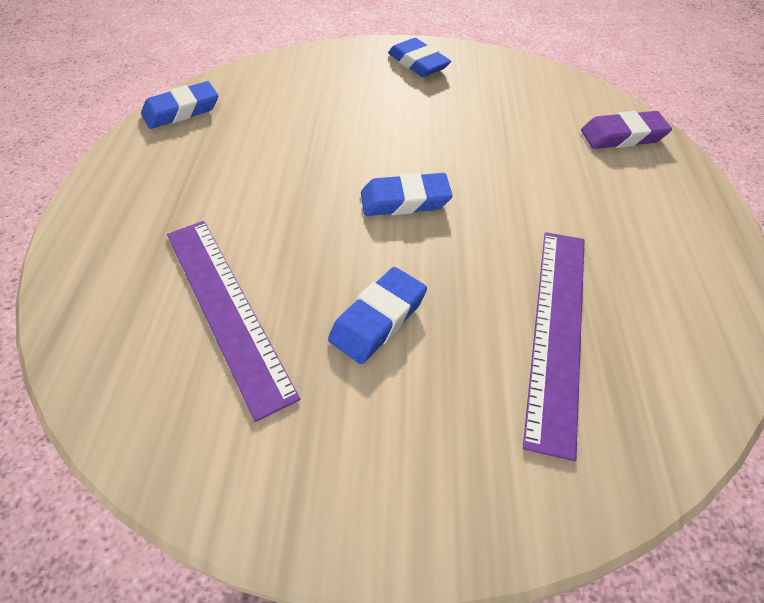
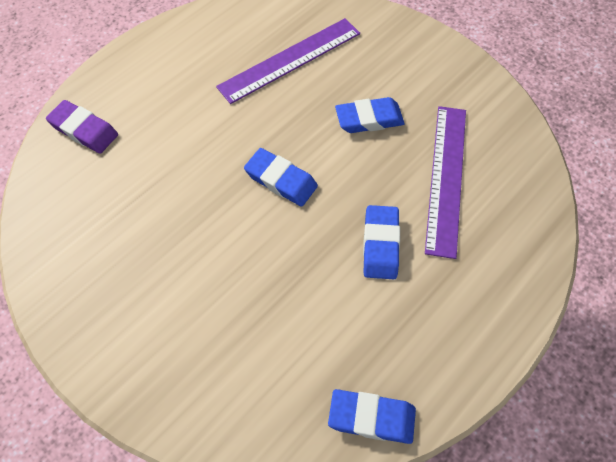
camera: 140 degrees left, 10 degrees up
blue eraser [388,38,451,77] -> blue eraser moved to [363,205,400,279]

